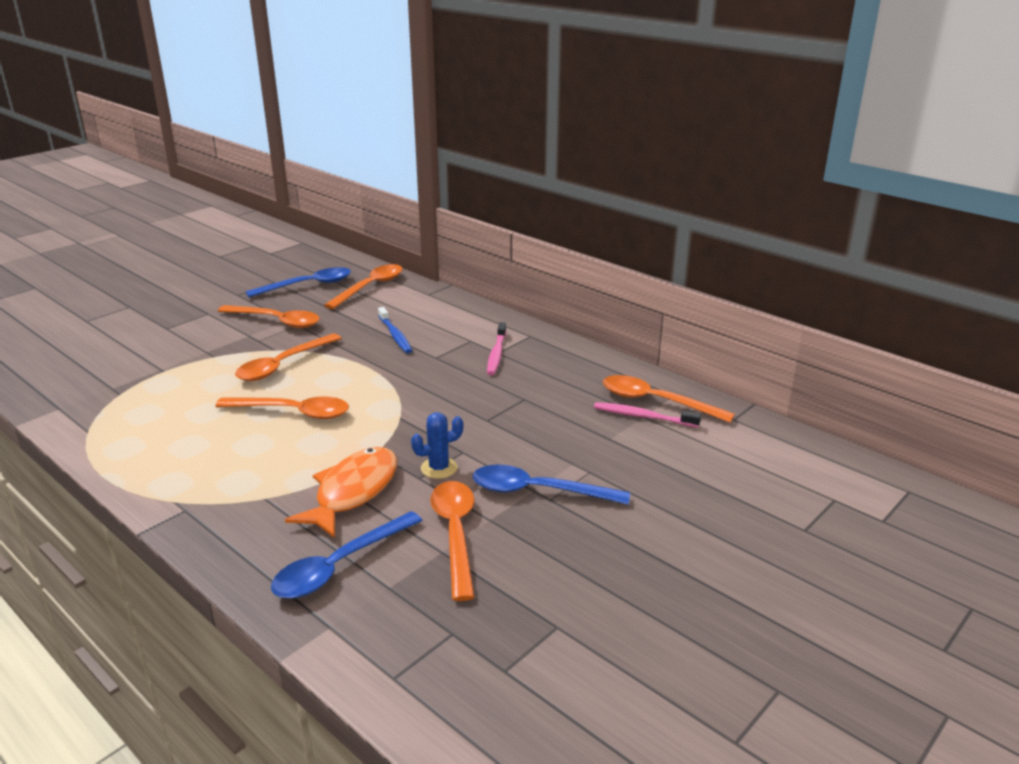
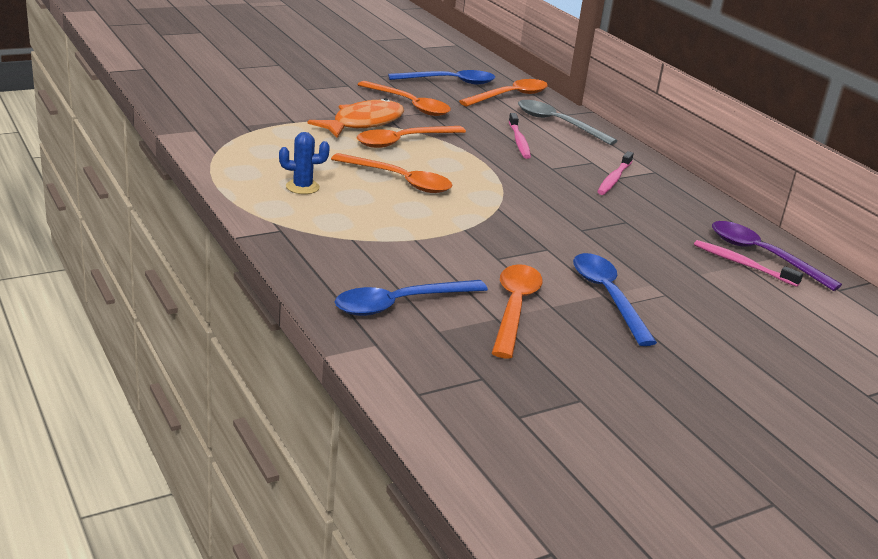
camera: 15 degrees right, 0 degrees up
orange fish [285,447,397,538] -> orange fish moved to [308,98,404,138]
blue toothbrush [378,307,412,353] -> pink toothbrush [509,113,531,159]
blue cactus [411,412,463,479] -> blue cactus moved to [279,132,330,194]
blue spoon [473,465,630,505] -> blue spoon turned 45 degrees clockwise [573,253,657,346]
orange spoon [603,375,735,423] -> purple spoon [712,221,842,291]
none -> grey spoon [518,100,618,145]

